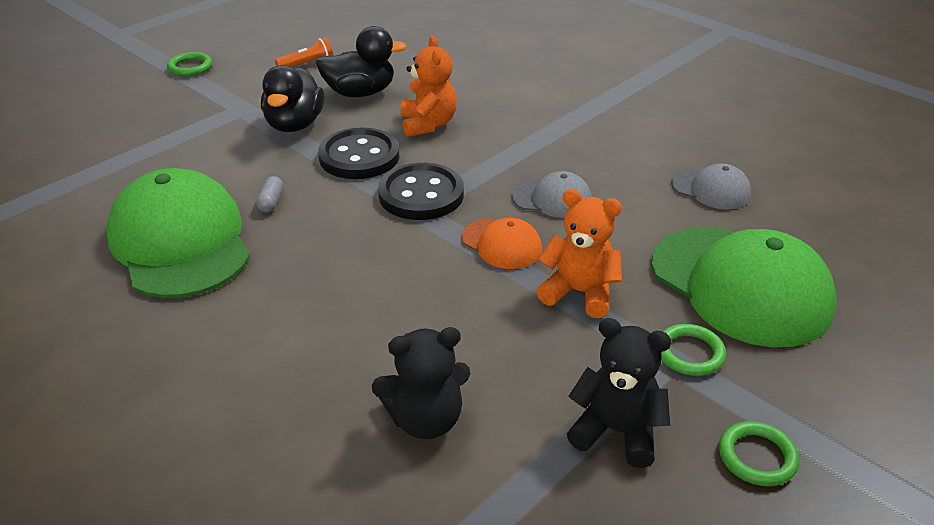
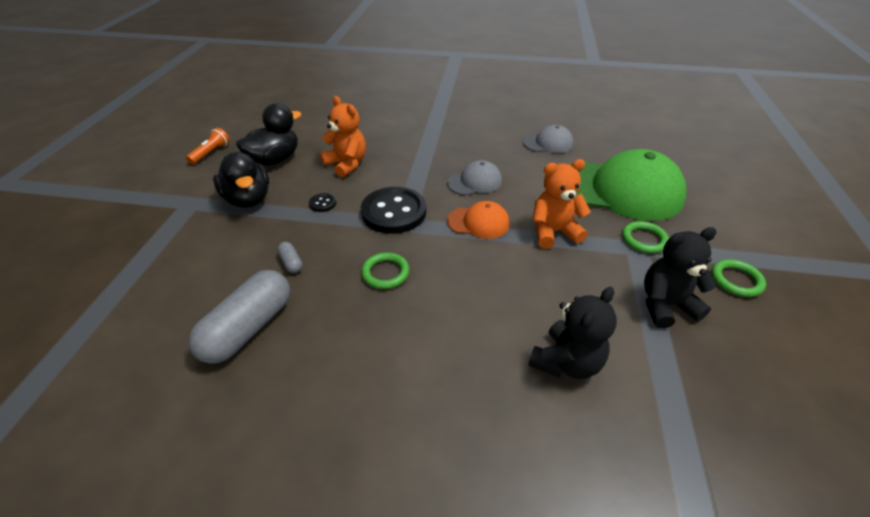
camera: 35 degrees left, 5 degrees up
green cap [107,168,250,298] -> grey capsule [188,270,290,364]
green ring [167,52,212,77] -> green ring moved to [361,252,410,289]
black button [318,127,400,179] -> black button [309,193,336,212], size x0.42

